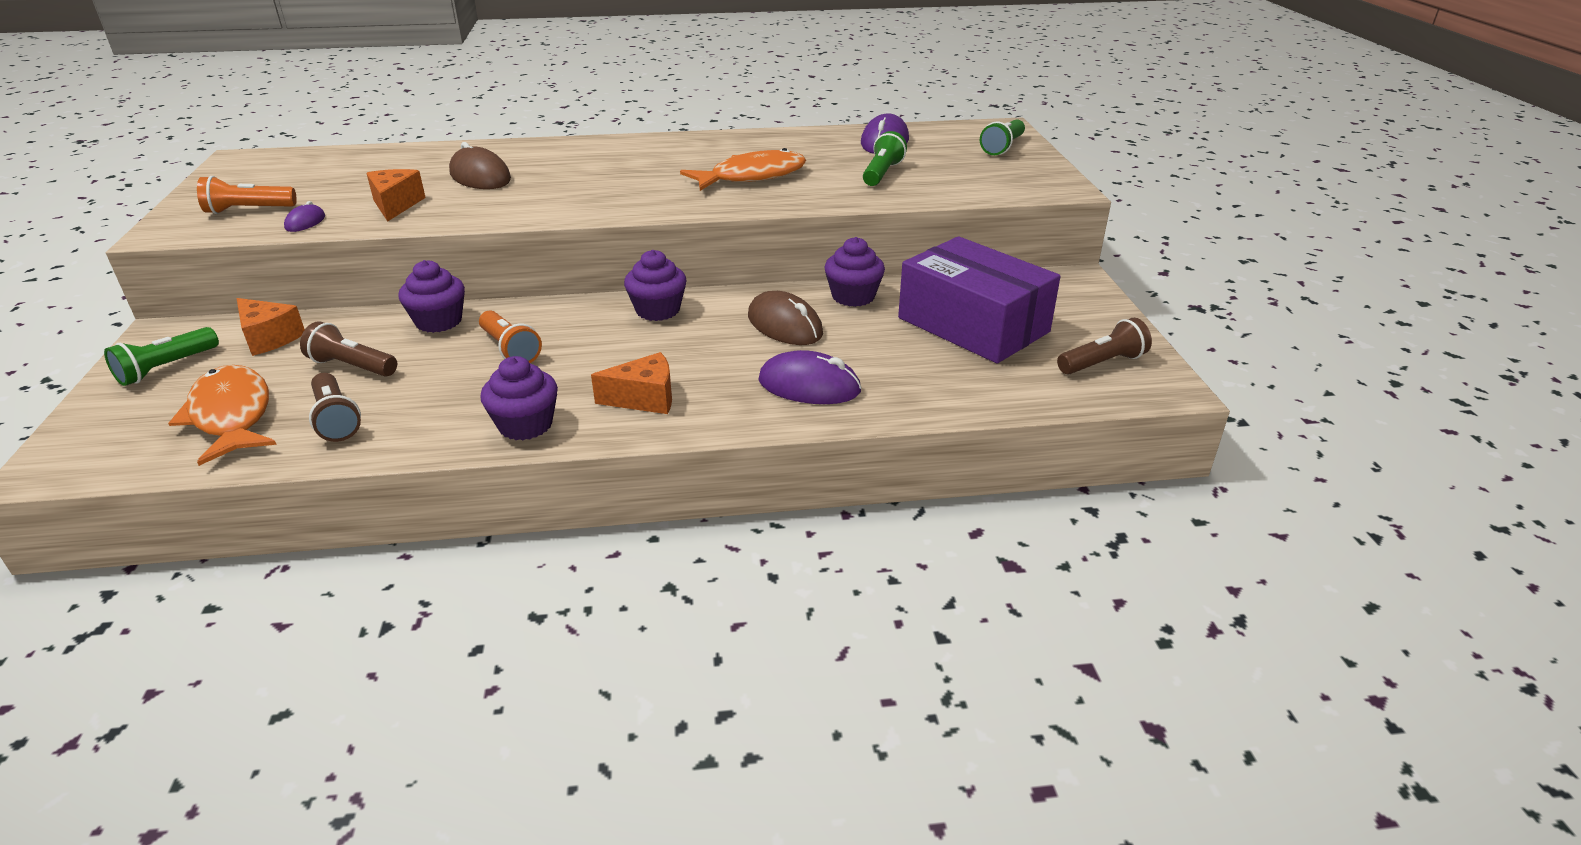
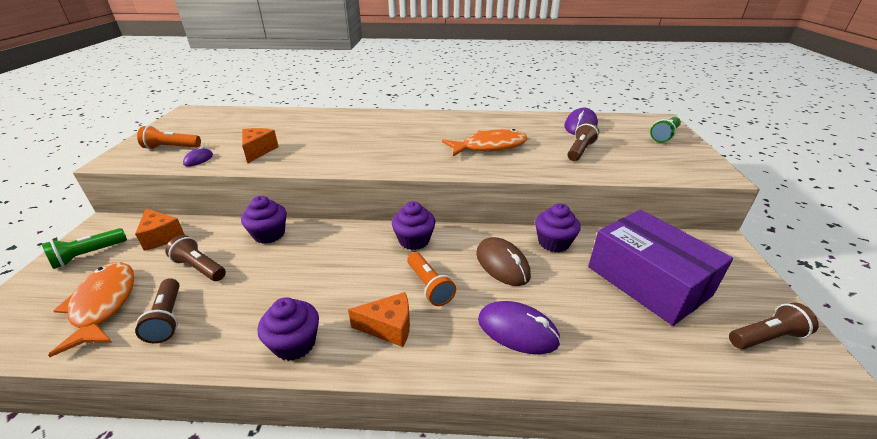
camera: 10 degrees right, 0 degrees up
brown mouse [449,142,511,189] -> none
orange flashlight [479,311,542,363] -> orange flashlight moved to [407,252,456,306]
green flashlight [863,131,907,186] -> brown flashlight [567,122,599,161]

